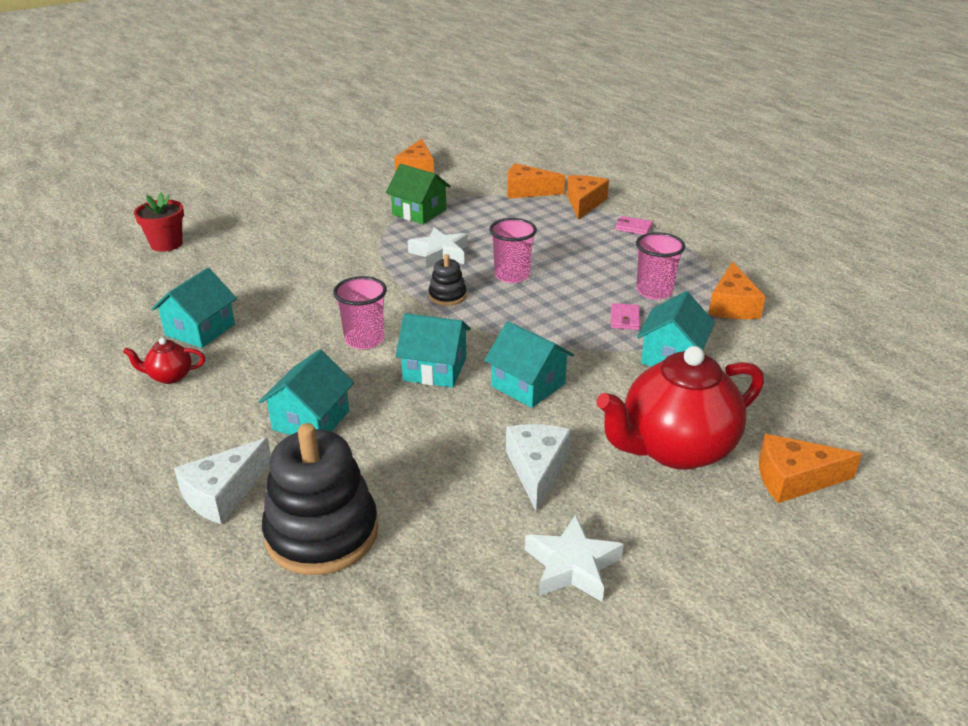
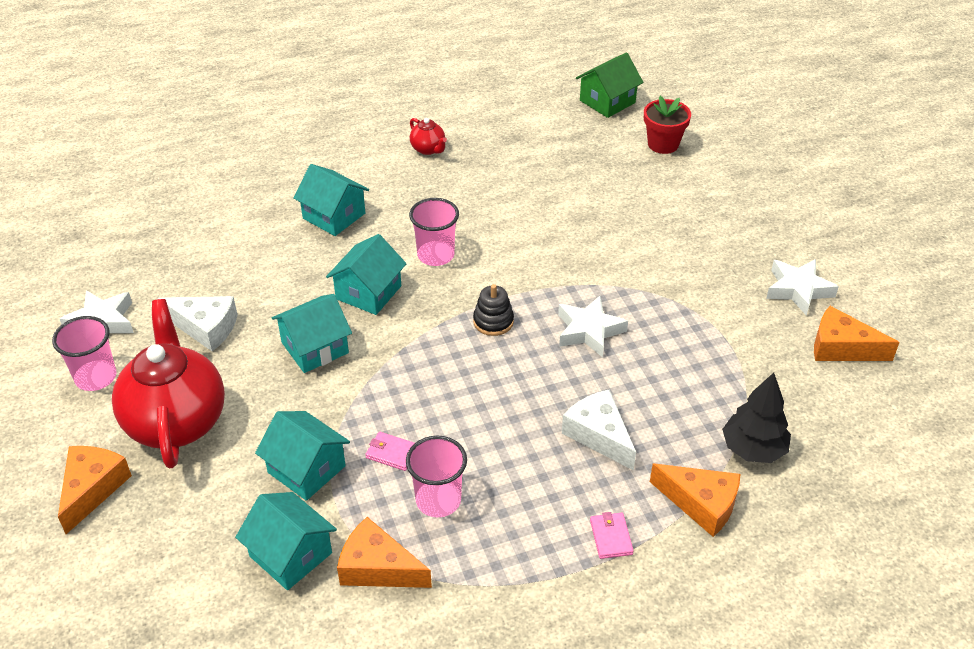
camera: 105 degrees right, 10 degrees up
red teapot [123,338,205,384] -> red teapot turned 135 degrees clockwise [410,118,447,155]
turquoise house [151,268,237,348] -> turquoise house moved to [235,492,337,590]
white cheese [174,438,271,524] -> white cheese moved to [562,390,636,470]
black stacking toy [262,423,378,575] -> none
green house [386,164,451,224] -> green house moved to [576,52,643,118]
pink cup [489,218,537,283] -> pink cup moved to [52,316,116,391]
orange cheese [507,163,565,199] -> black tree [722,372,791,463]
pink wallet [615,216,653,235] -> pink wallet turned 45 degrees counterclockwise [590,512,634,559]
none -> white star [766,259,839,316]

